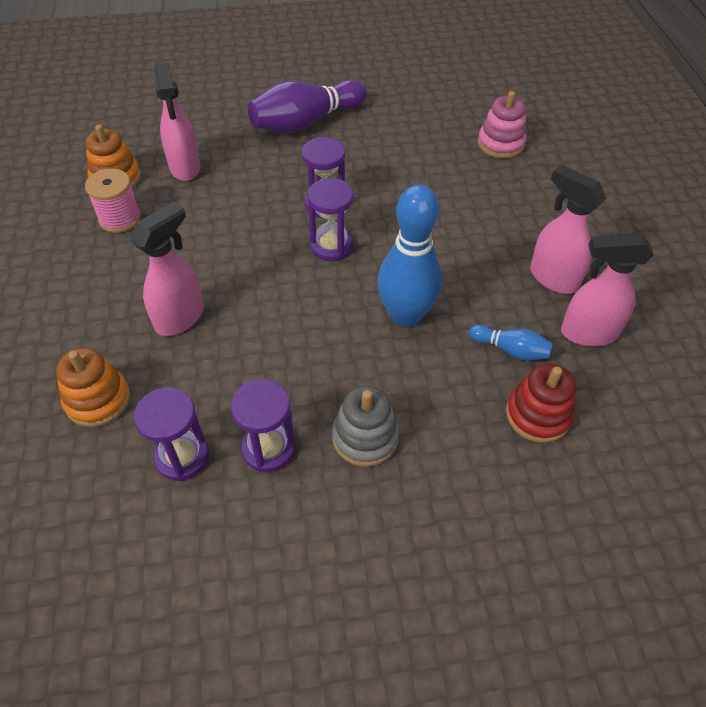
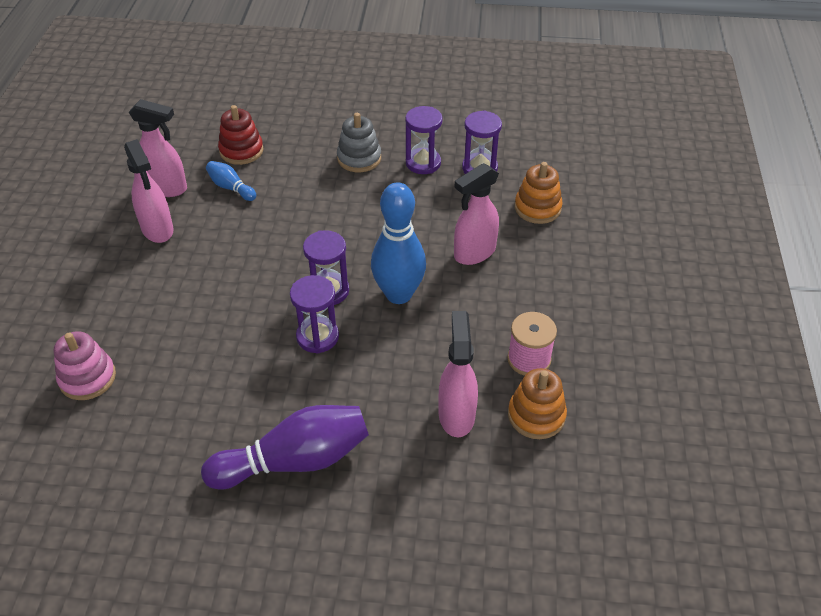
camera: 165 degrees left, 5 degrees down
blue bowling pin [378,185,442,327] -> blue bowling pin moved to [371,183,426,304]

